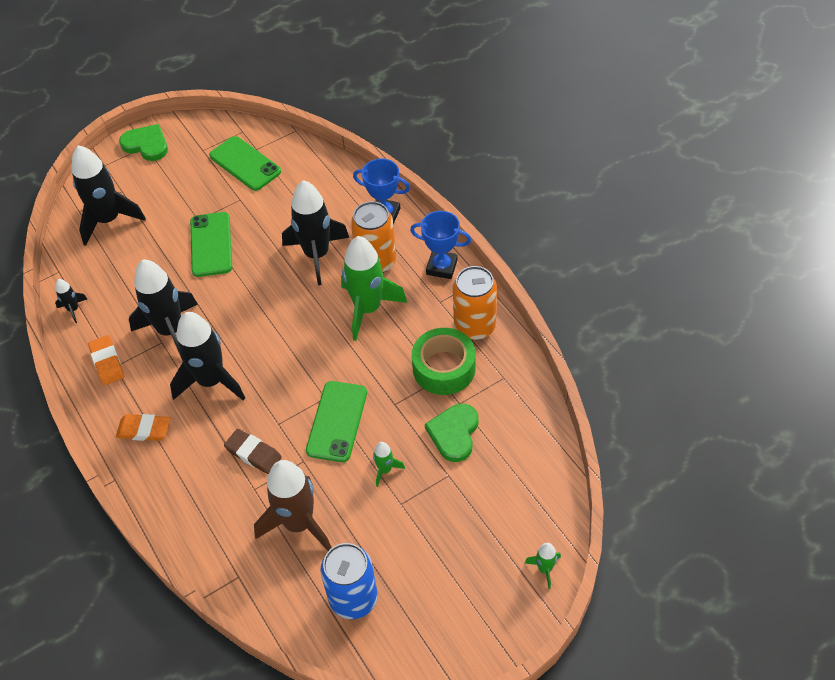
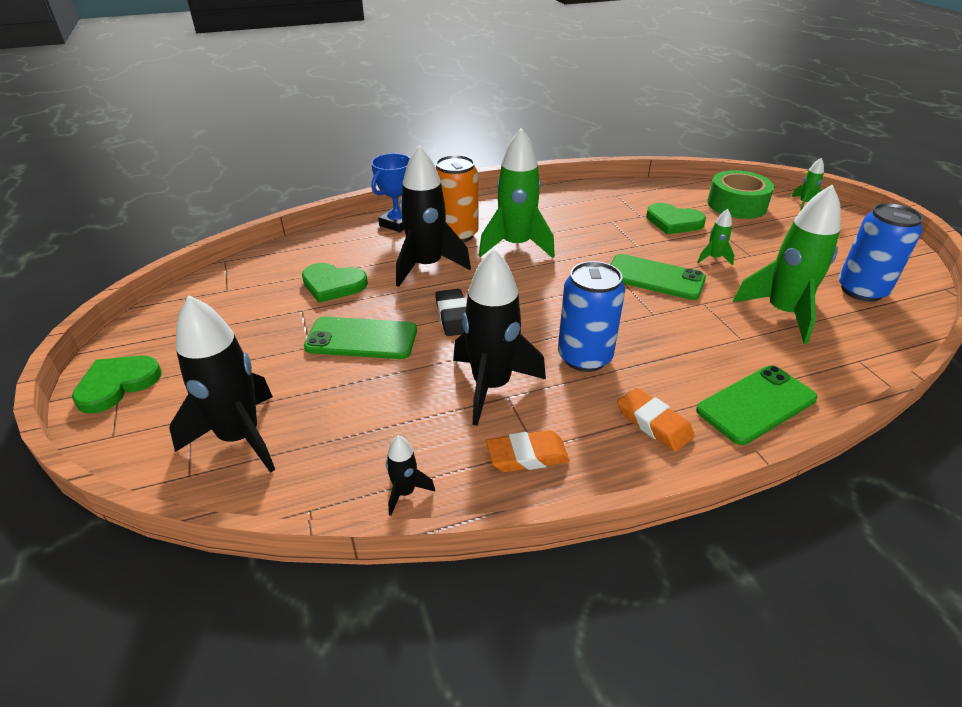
camera: 80 degrees left, 15 degrees down
orange eraser [116,414,170,441] -> orange eraser turned 60 degrees counterclockwise [617,388,695,452]
black rocket [170,312,245,400] -> blue can [558,261,625,372]
green phone [209,136,281,191] -> green phone moved to [696,366,817,445]
brown eraser [224,429,282,474] -> none
brown rocket [254,460,331,551] -> green rocket [733,184,841,344]
blue trophy [410,211,471,279] -> none
green tape [412,328,475,395] -> green tape moved to [707,170,774,219]
orange can [453,266,497,340] -> none
none -> green heart [302,263,368,303]
none -> black eraser [435,289,467,336]

